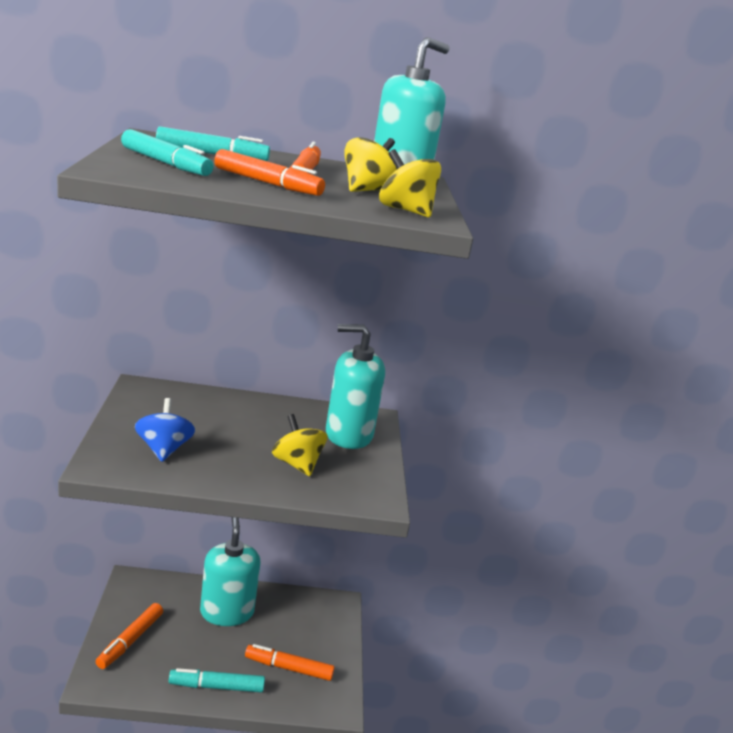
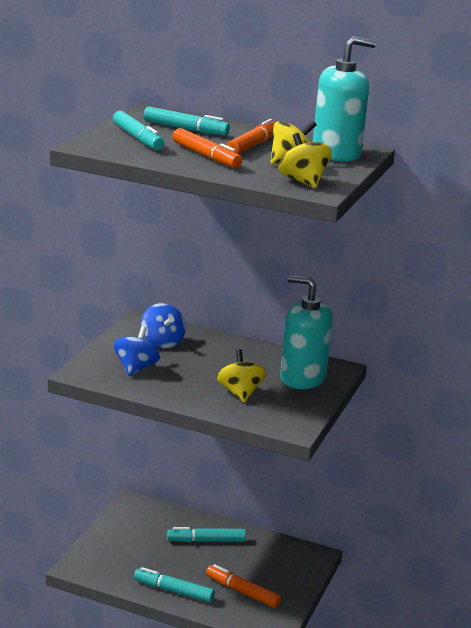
camera: 25 degrees right, 0 degrees up
orange marker [96,603,163,669] -> none
turquoise soap dispenser [200,517,261,626] -> turquoise marker [167,527,246,542]
none -> blue spinning top [141,303,186,348]

